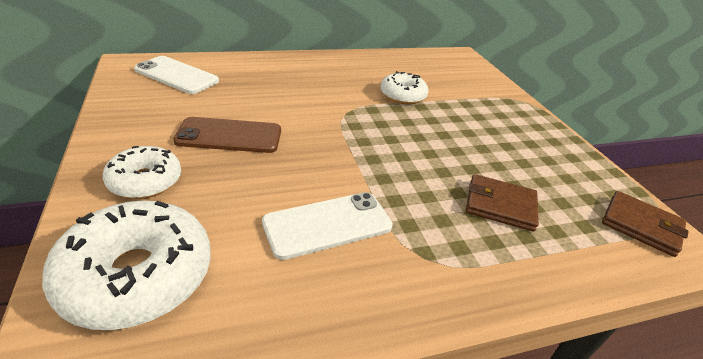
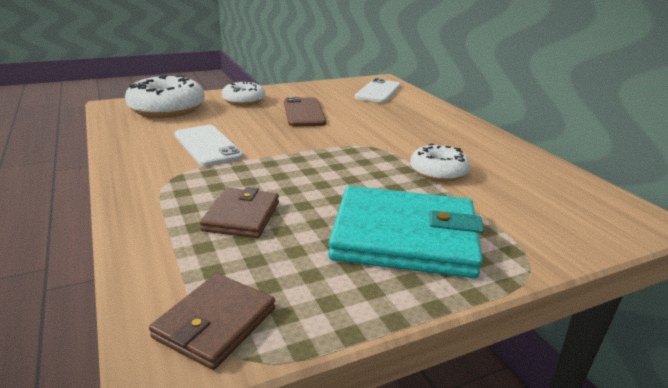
camera: 85 degrees right, 10 degrees down
none -> turquoise wallet [328,186,484,278]

